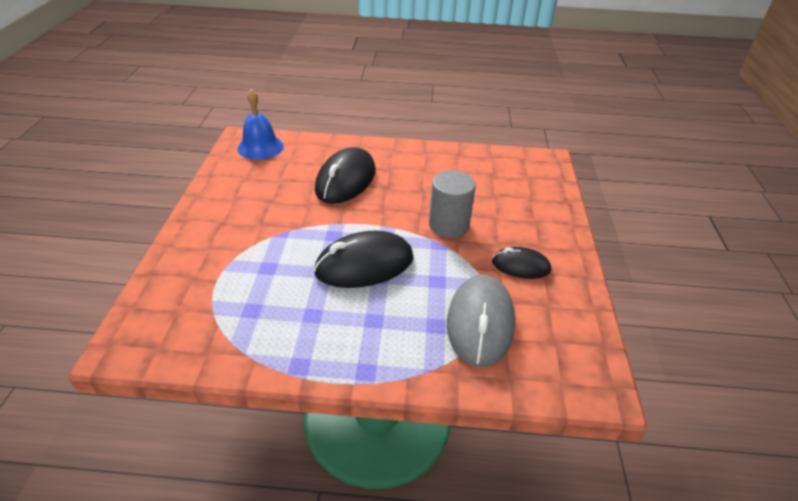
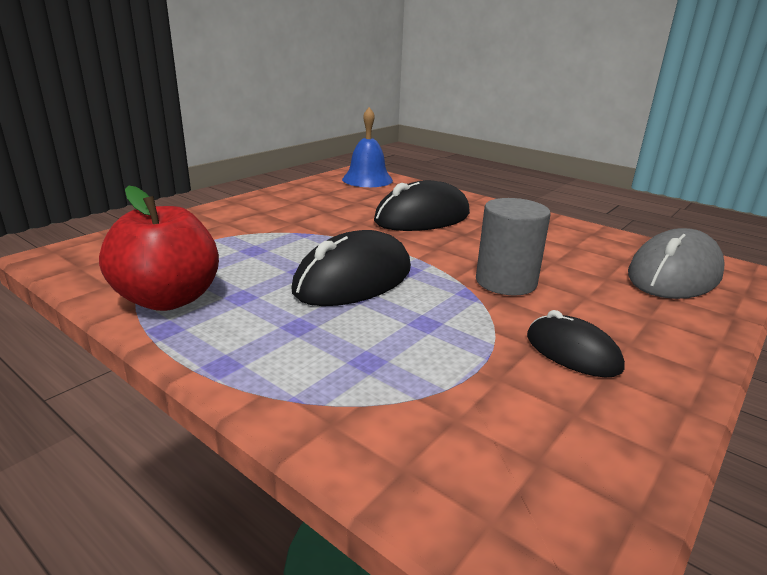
camera: 35 degrees right, 15 degrees down
black mouse [313,231,414,288] -> black mouse turned 60 degrees counterclockwise [291,230,411,306]
grey mouse [447,275,515,367] -> grey mouse moved to [628,228,725,299]
none -> red apple [99,186,219,311]

